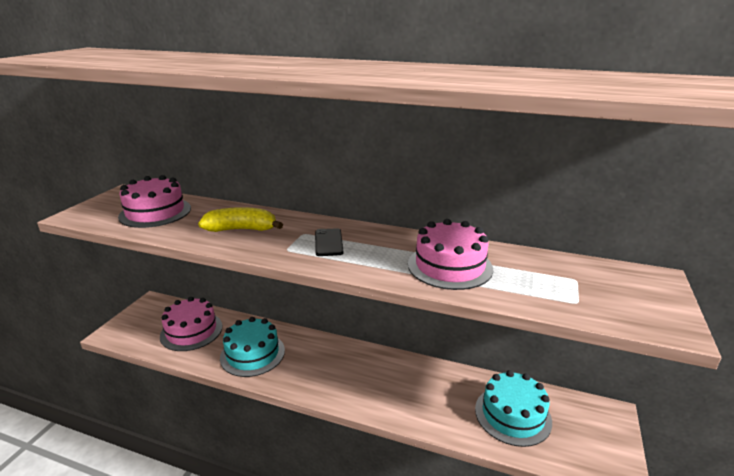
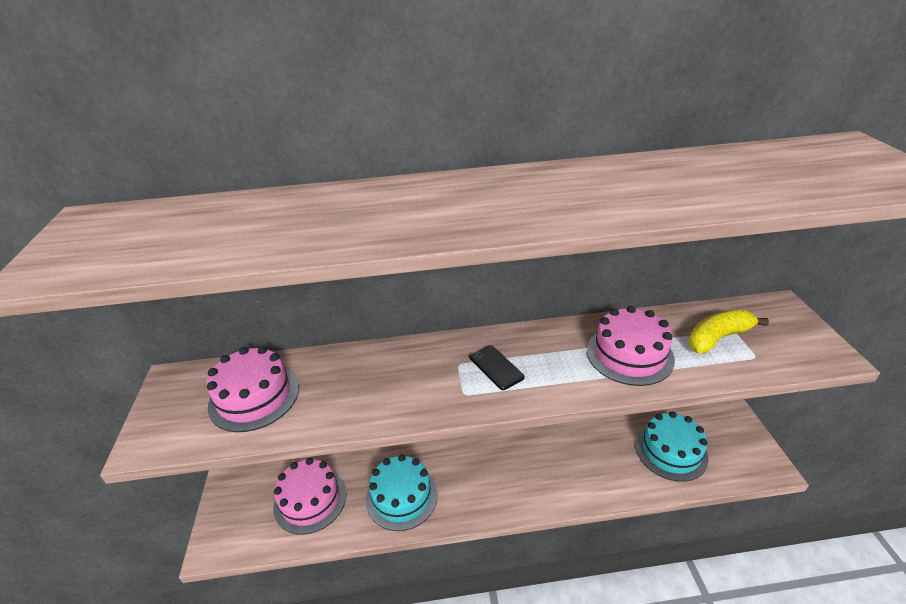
camera: 25 degrees left, 10 degrees up
yellow banana [198,207,283,232] -> yellow banana moved to [689,310,769,354]

